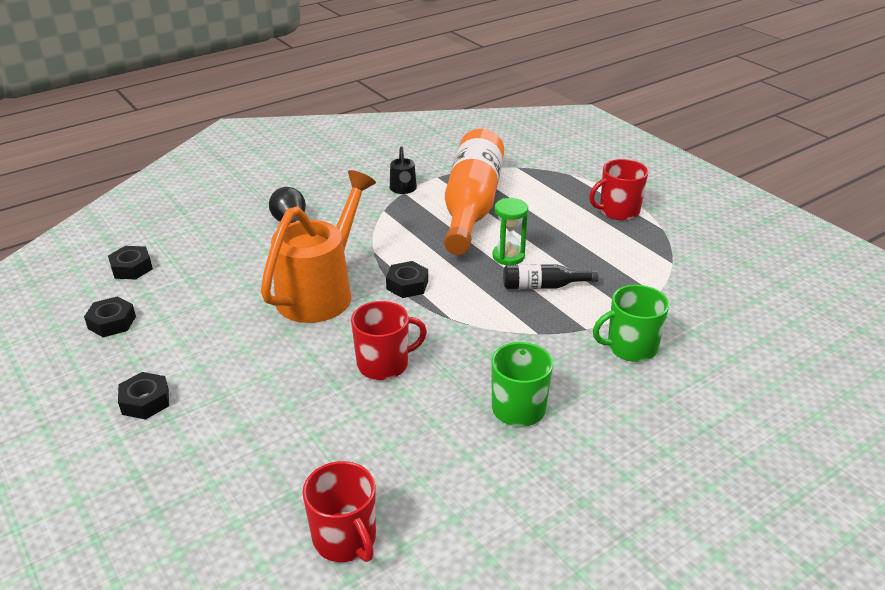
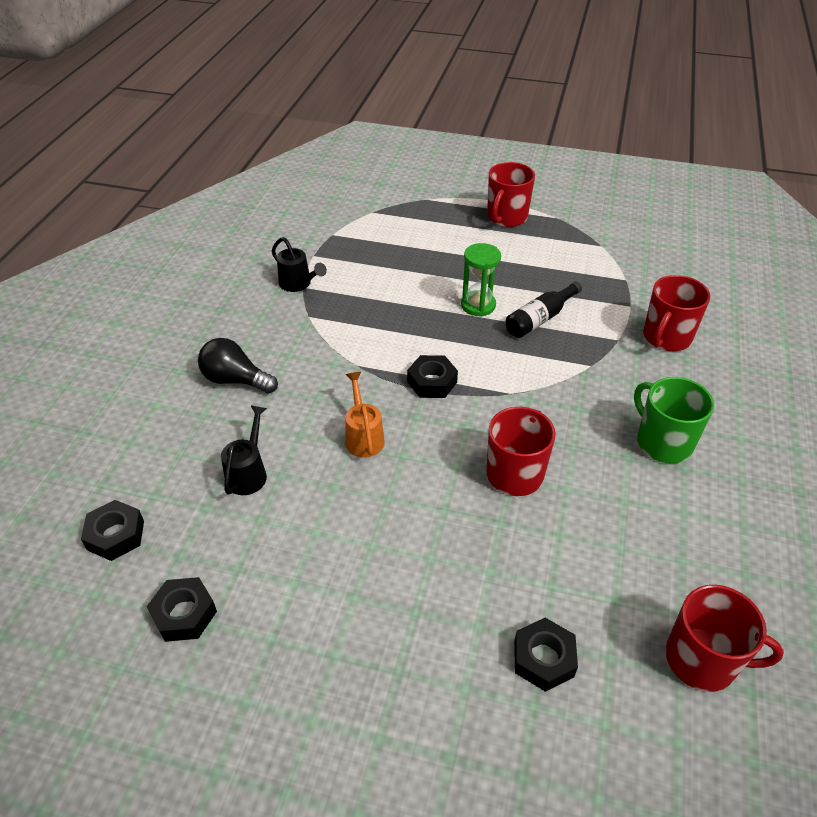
camera: 40 degrees left, 10 degrees up
black nut [118,372,169,420] -> black nut moved to [514,618,578,692]
orange watering can [261,170,376,323] -> orange watering can [345,372,385,458], size x0.44
orange bottle [444,129,504,255] -> none
green mug [593,285,669,362] -> red mug [643,275,710,351]
none -> black watering can [221,406,267,495]

